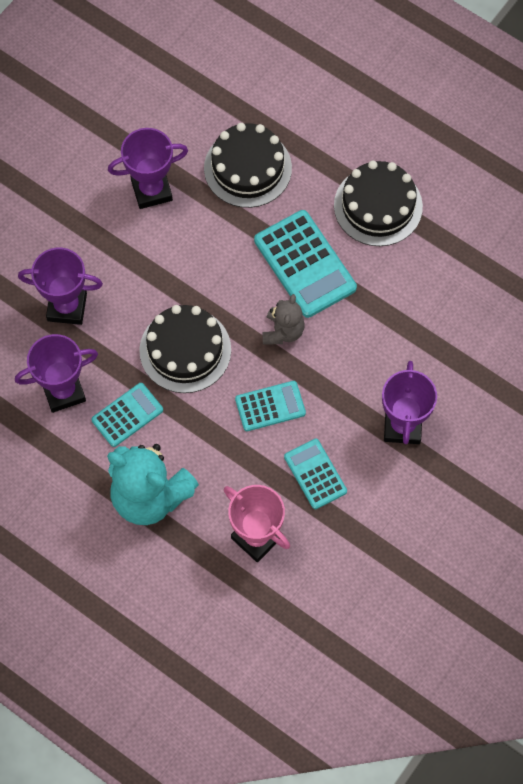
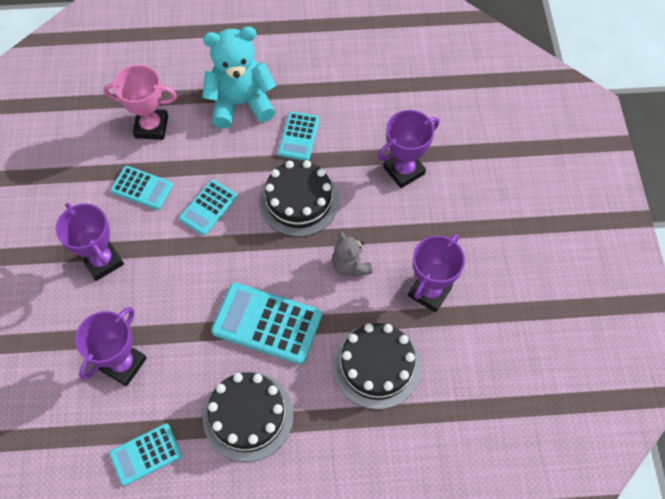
camera: 140 degrees right, 5 degrees down
purple trophy [15,334,98,413] -> purple trophy moved to [75,307,147,386]
grey teddy bear [262,294,305,344] -> grey teddy bear moved to [332,231,372,277]
none -> turquoise calculator [109,423,182,486]

